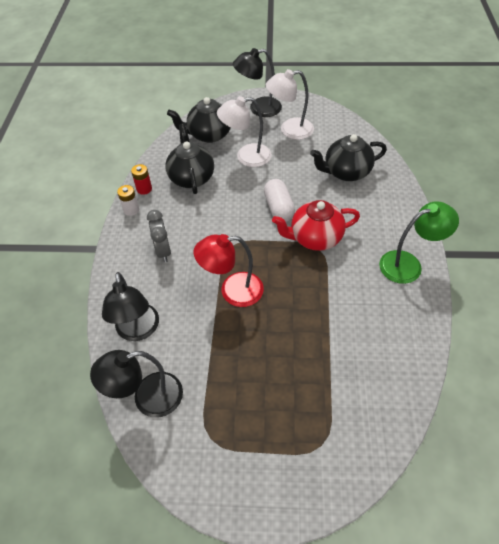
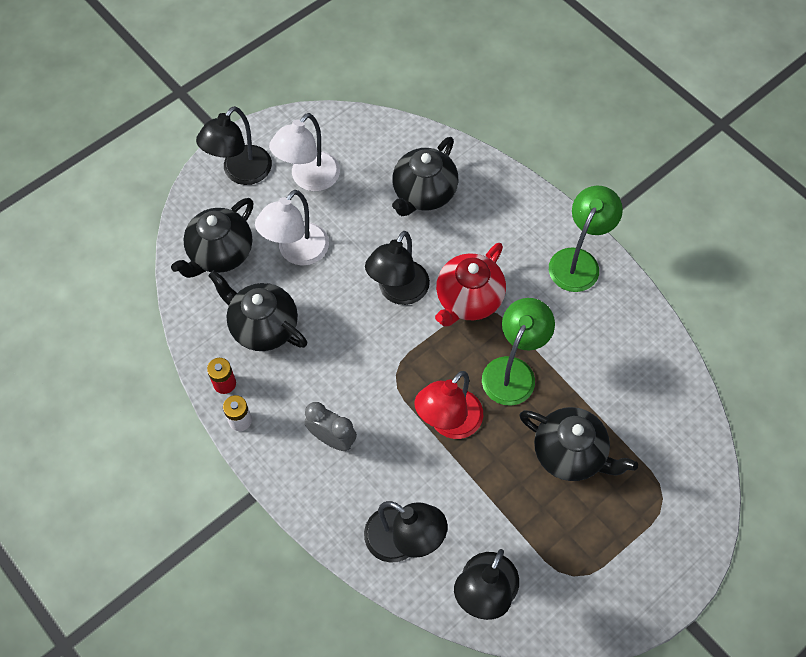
camera: 45 degrees left, 10 degrees up
white capsule [264,179,295,222] -> black lamp [365,231,430,305]
none -> green lamp [482,298,555,405]
none -> black teapot [519,407,638,481]

